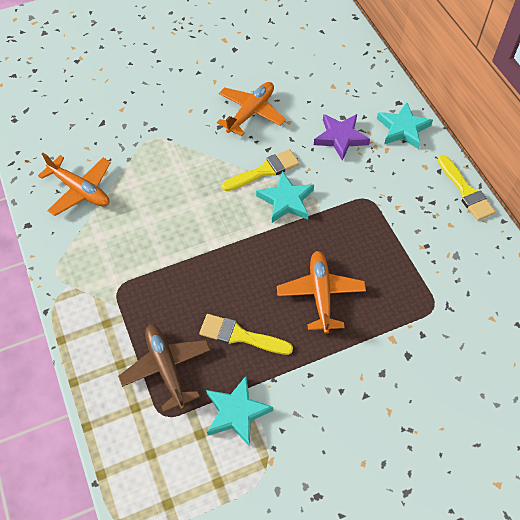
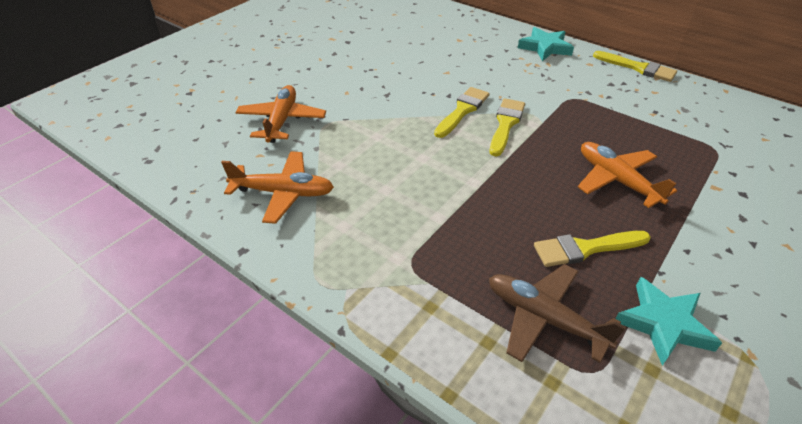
camera: 30 degrees left, 15 degrees down
orange plane [217,82,286,136] -> orange plane moved to [235,85,326,143]
turquoise star [256,171,314,223] -> yellow brush [490,98,525,157]
purple star [314,114,370,161] -> none

